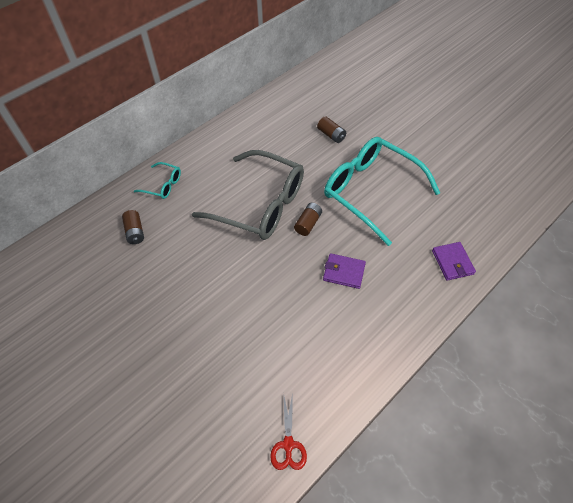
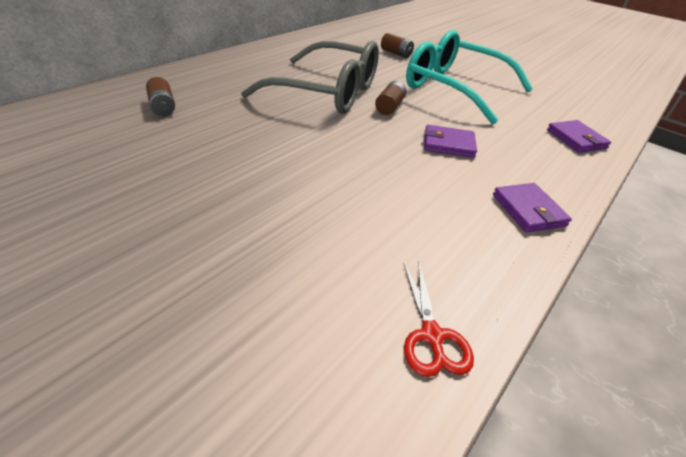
camera: 10 degrees left, 15 degrees down
turquoise glasses [134,162,181,199] -> none
none -> purple wallet [493,183,572,233]

